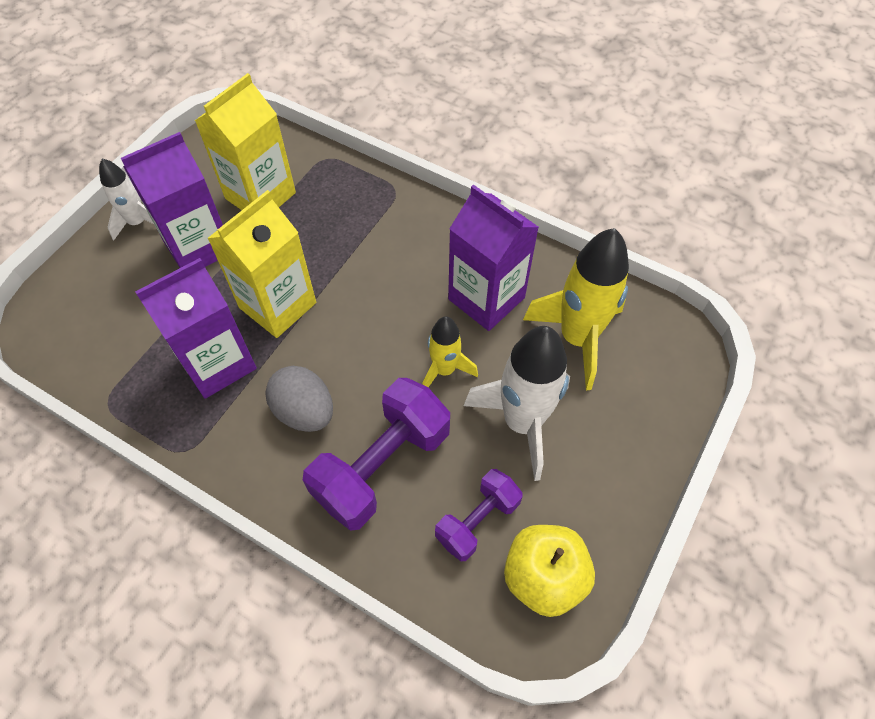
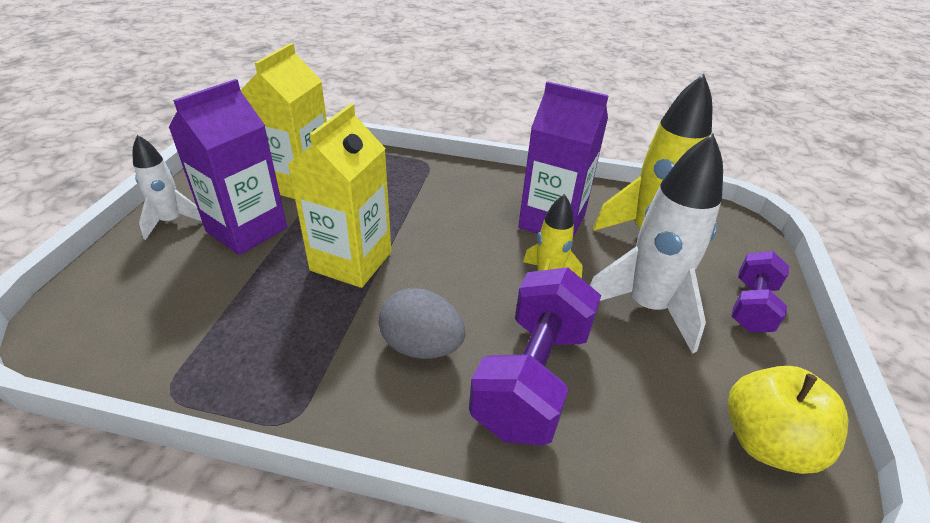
camera: 20 degrees left, 20 degrees down
purple carton [135,258,257,399] -> none
purple dumbbell [435,469,523,561] -> purple dumbbell moved to [731,251,789,332]

